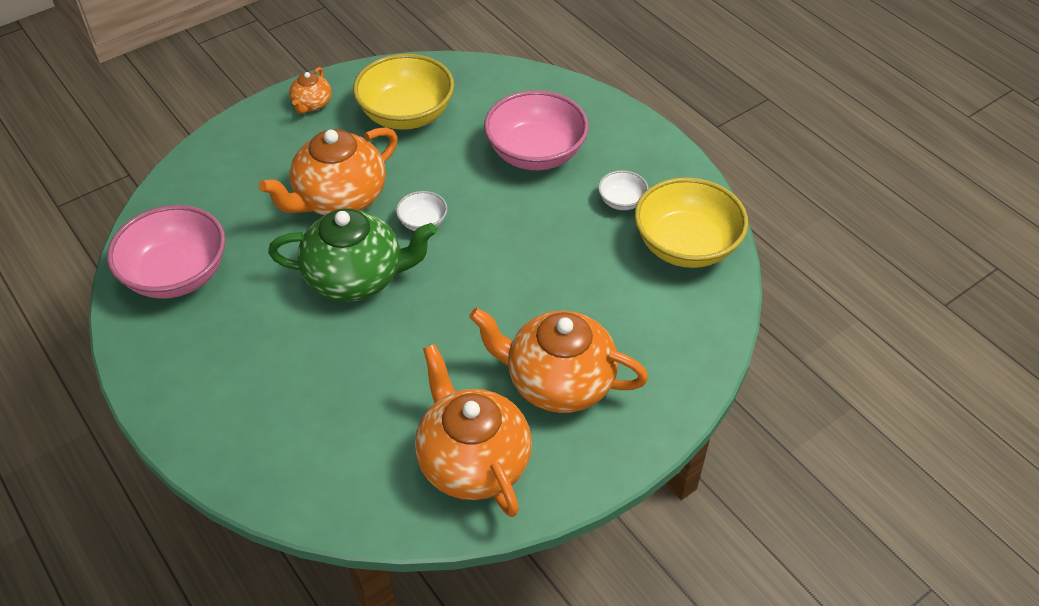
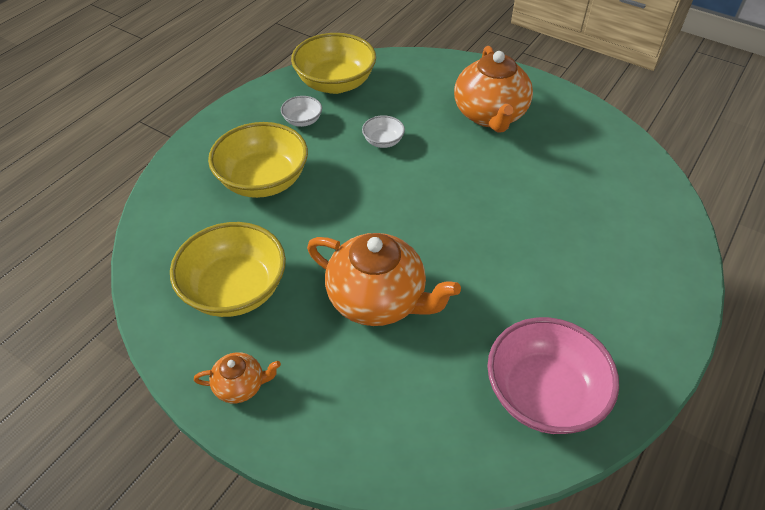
camera: 110 degrees left, 0 degrees up
green teapot [268,208,437,302] -> none
white bowl [396,191,447,231] -> white bowl moved to [362,115,405,148]
orange teapot [415,344,532,517] -> none
pink bowl [484,90,589,170] -> yellow bowl [208,122,308,198]

